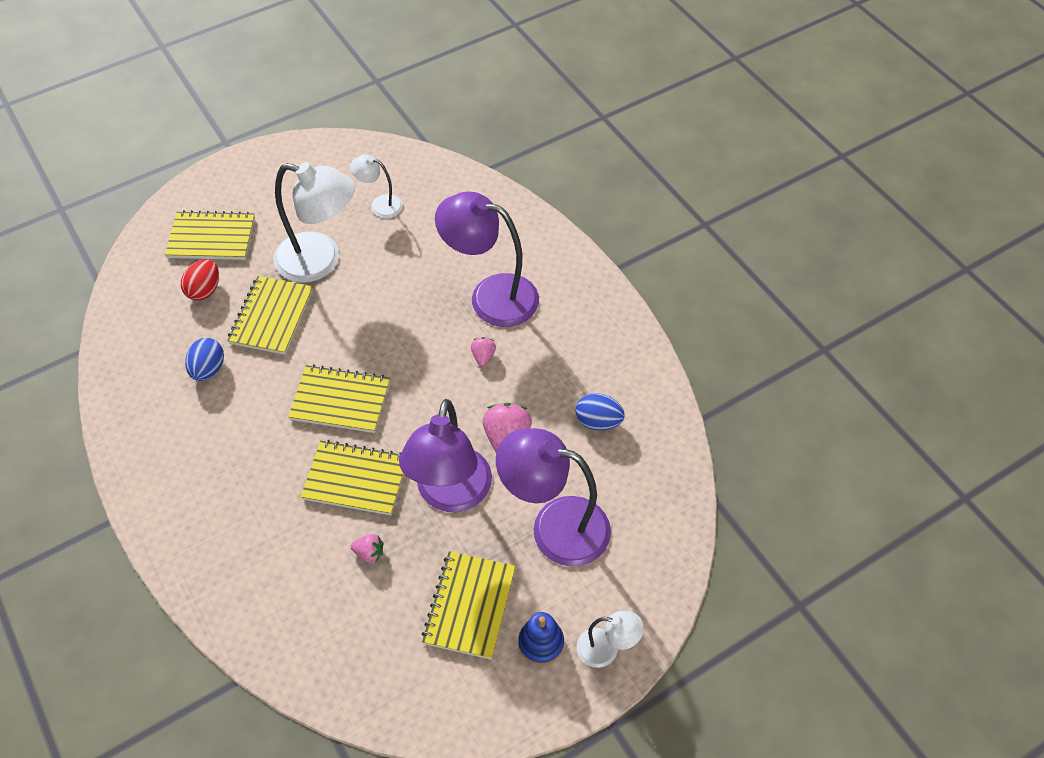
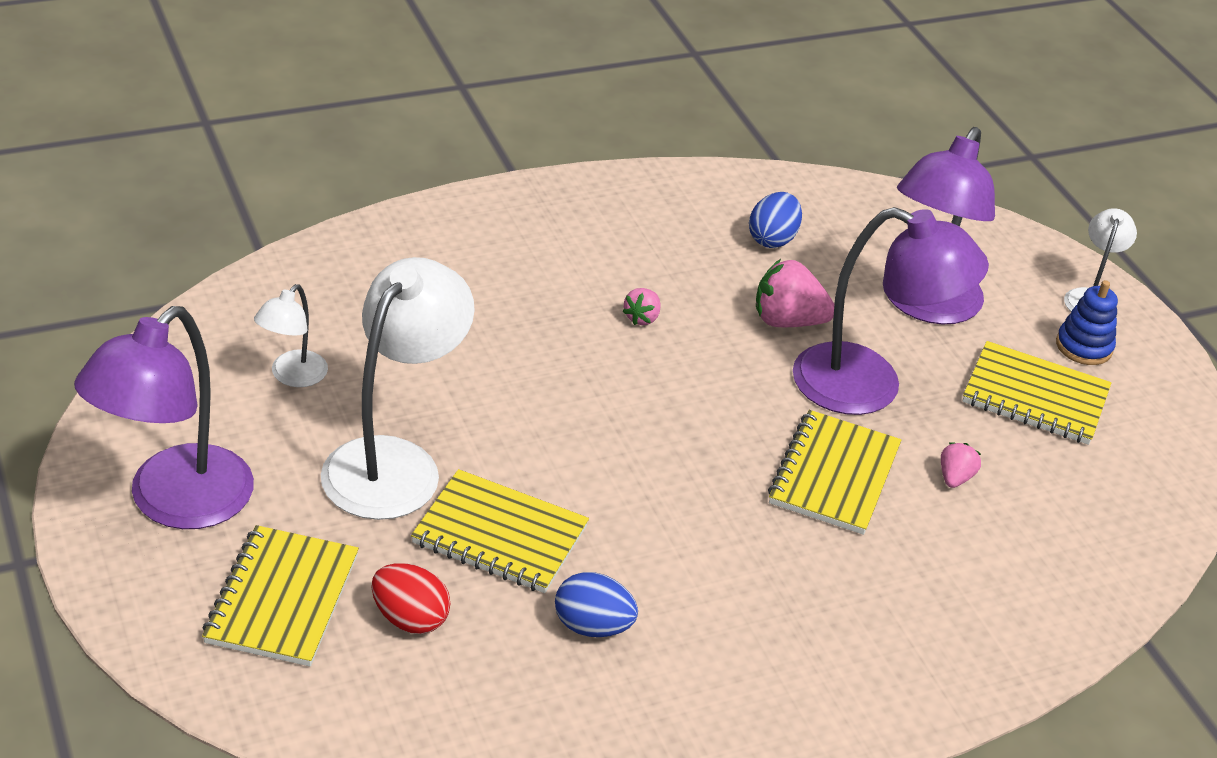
camera: 85 degrees left, 15 degrees down
yellow notebook [288,364,390,433] -> none
purple lamp [435,192,539,327] -> purple lamp moved to [74,306,254,529]
pink strawberry [471,337,496,367] -> pink strawberry turned 75 degrees counterclockwise [622,288,661,325]

